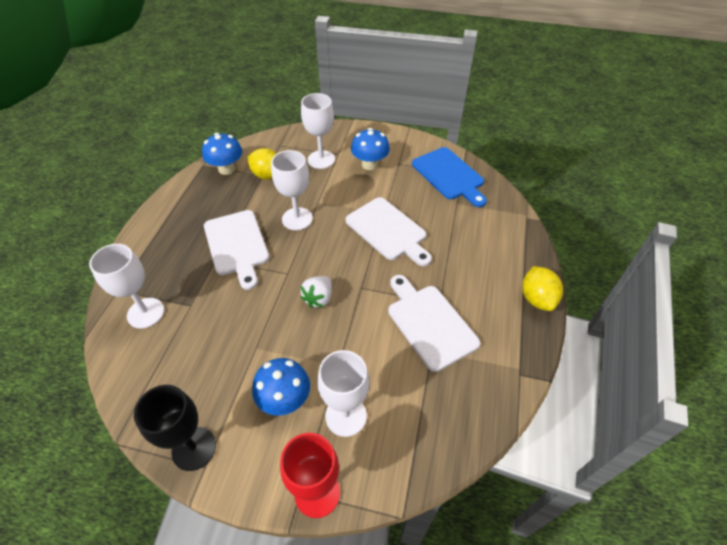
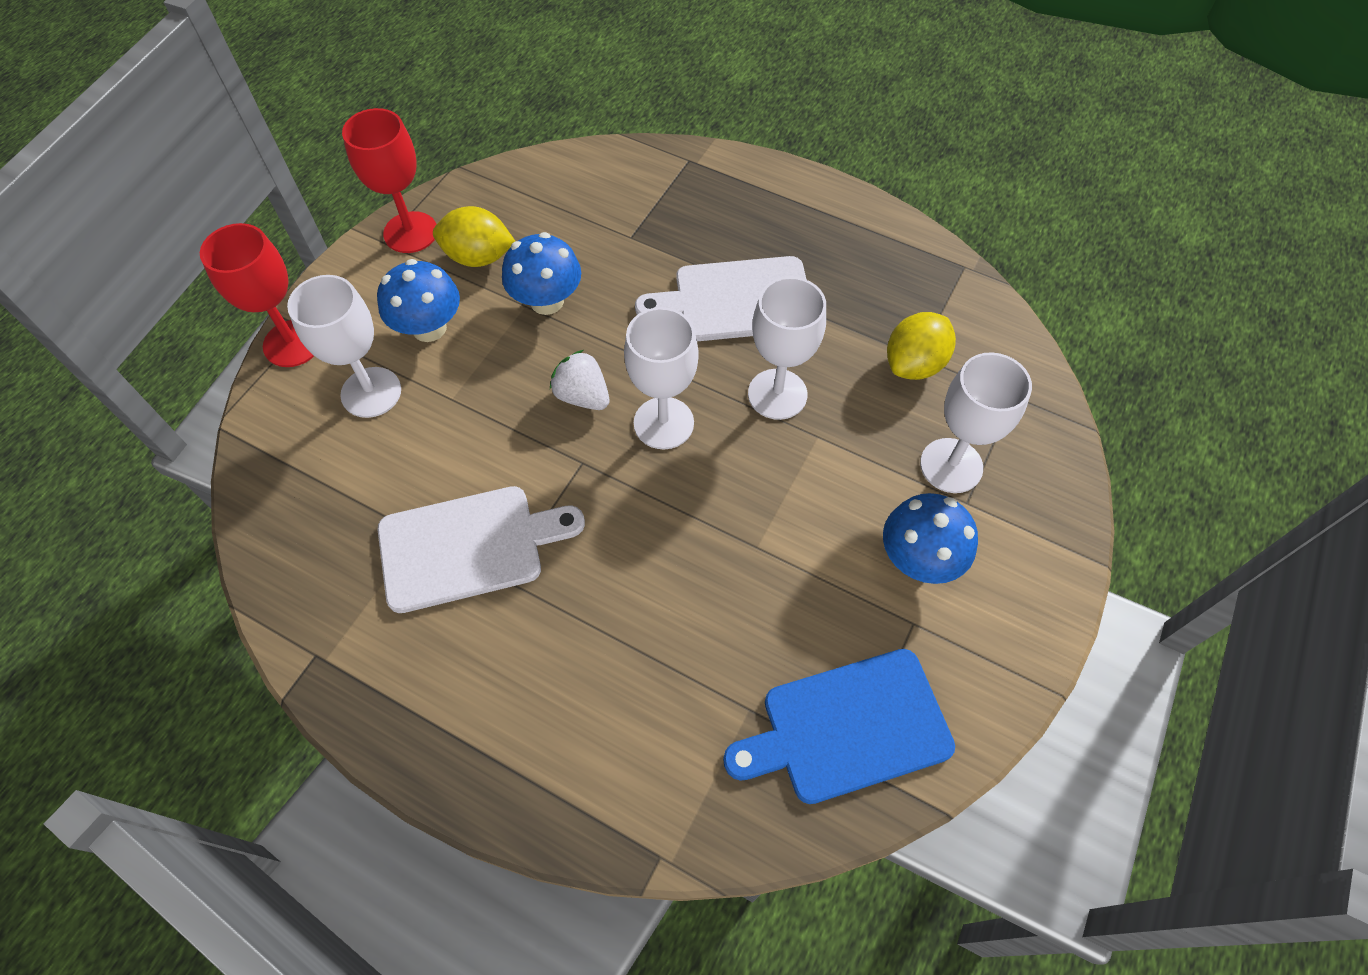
camera: 105 degrees right, 10 degrees up
white goblet [89,244,164,329] -> white goblet moved to [624,307,699,449]
black goblet [134,385,216,471] -> red goblet [342,108,437,253]
blue mushroom [202,133,242,175] -> blue mushroom moved to [502,232,581,315]
white cutting board [345,197,432,266] -> none
yellow lemon [522,266,563,311] -> yellow lemon moved to [433,206,515,267]

